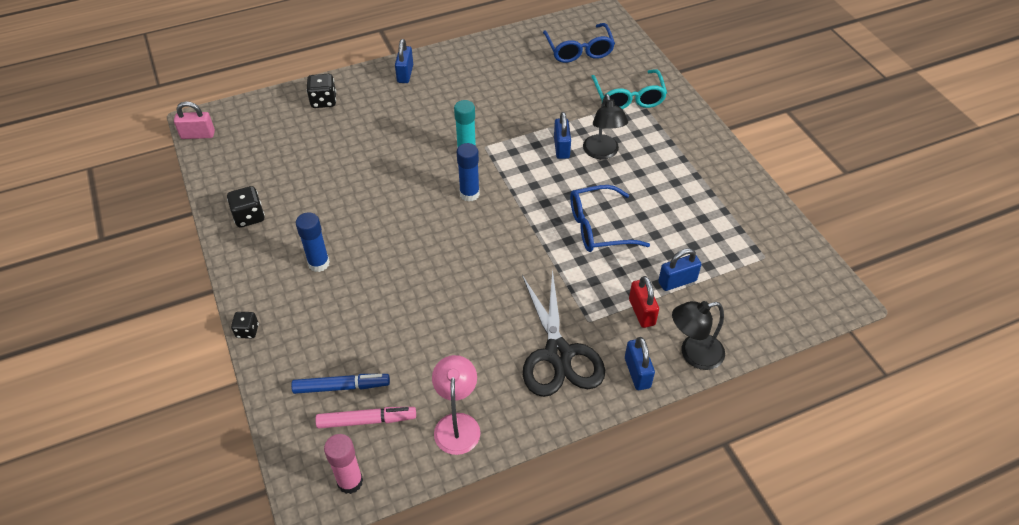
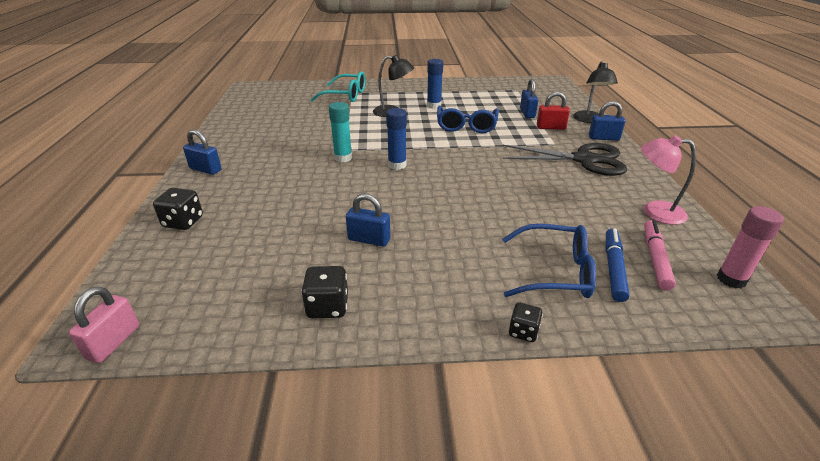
camera: 70 degrees left, 15 degrees down
blue glue stick [296,212,330,272] -> blue glue stick moved to [427,59,443,109]
blue glasses [543,23,615,63] -> blue glasses moved to [502,224,596,298]
blue padlock [554,112,571,159] -> blue padlock moved to [346,194,390,247]

